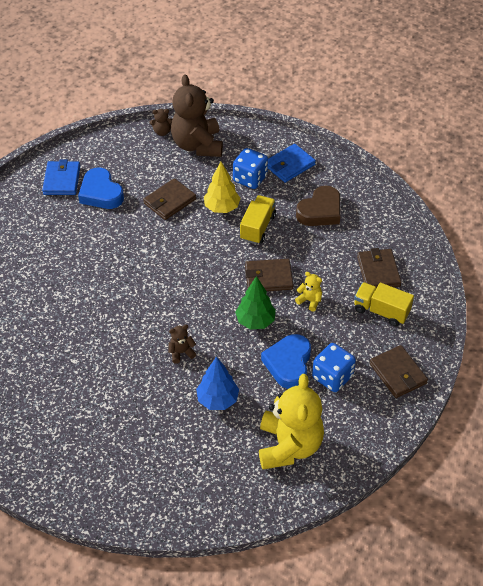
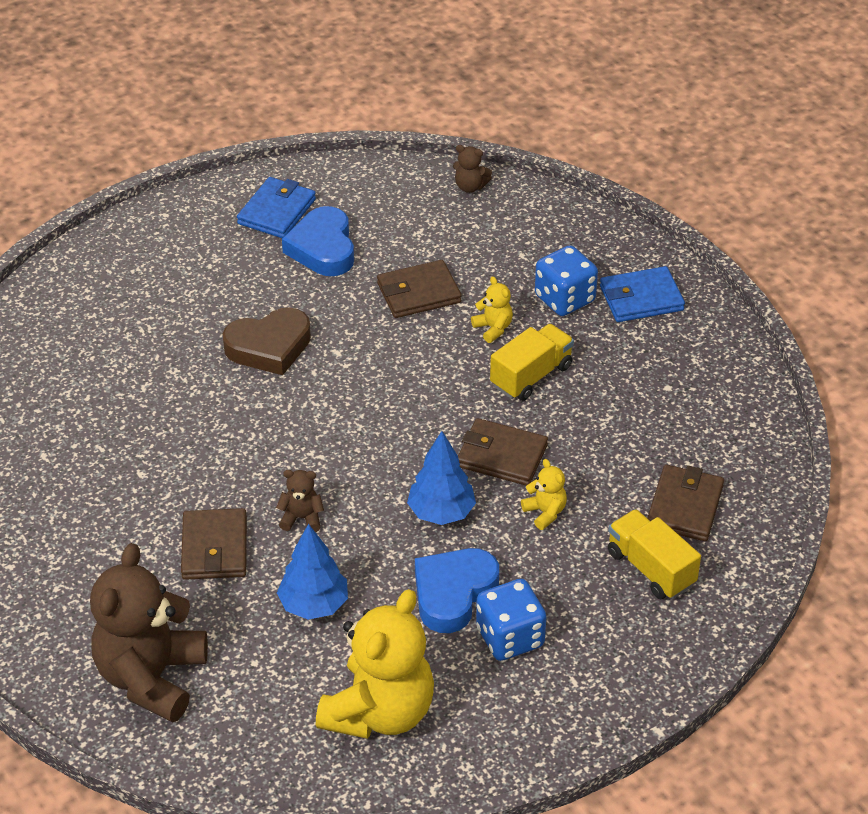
camera: 25 degrees right, 5 degrees down
brown teddy bear [171,74,223,157] -> brown teddy bear moved to [90,543,208,723]
yellow tree [204,162,241,213] -> yellow teddy bear [471,276,513,343]
green tree [235,276,276,330] -> blue tree [407,431,476,525]
brown heart [296,186,340,226] -> brown heart moved to [223,307,311,375]
brown wallet [370,345,428,398] -> brown wallet moved to [181,508,247,580]

